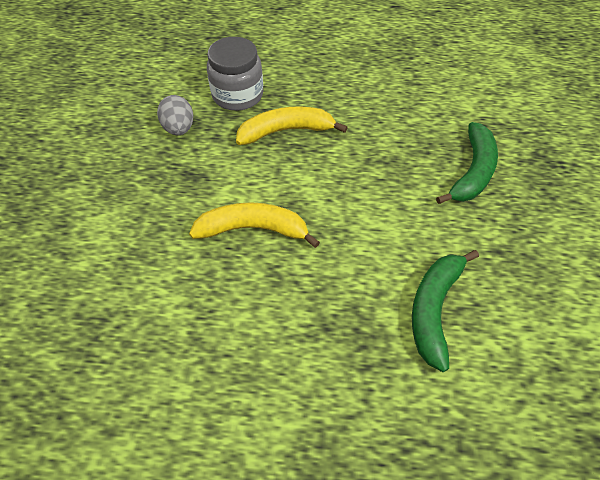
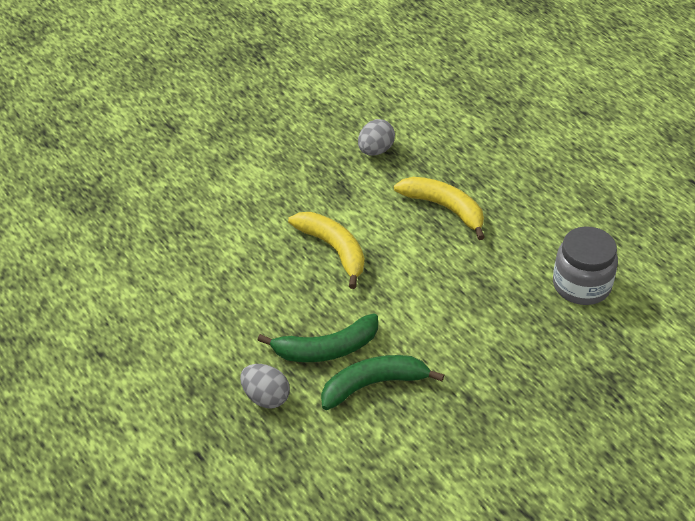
camera: 50 degrees right, 10 degrees down
grey jar [207,37,263,111] -> grey jar moved to [553,226,618,305]
green banana [436,122,498,204] -> green banana moved to [258,314,378,362]
none -> grey egg [240,364,290,409]

